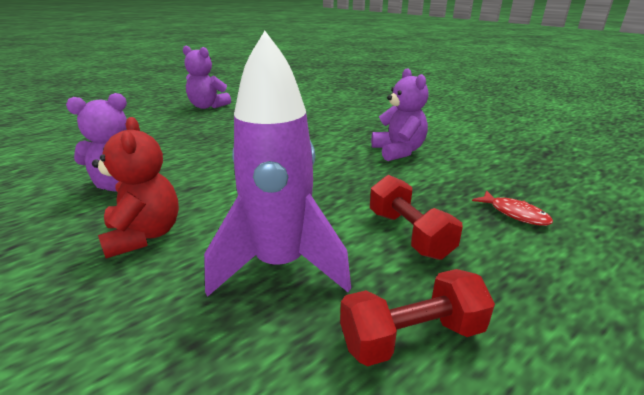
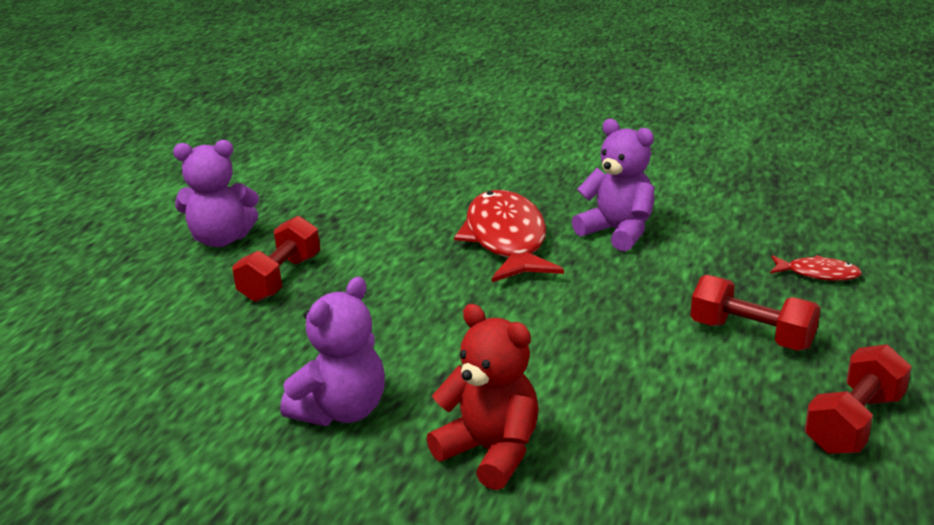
camera: 30 degrees left, 0 degrees up
purple rocket [204,31,351,297] -> none
none -> red dumbbell [232,216,320,302]
none -> red fish [454,190,564,282]

